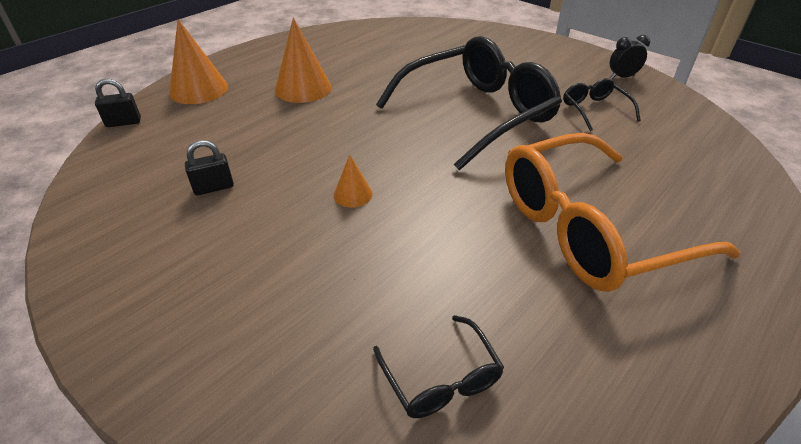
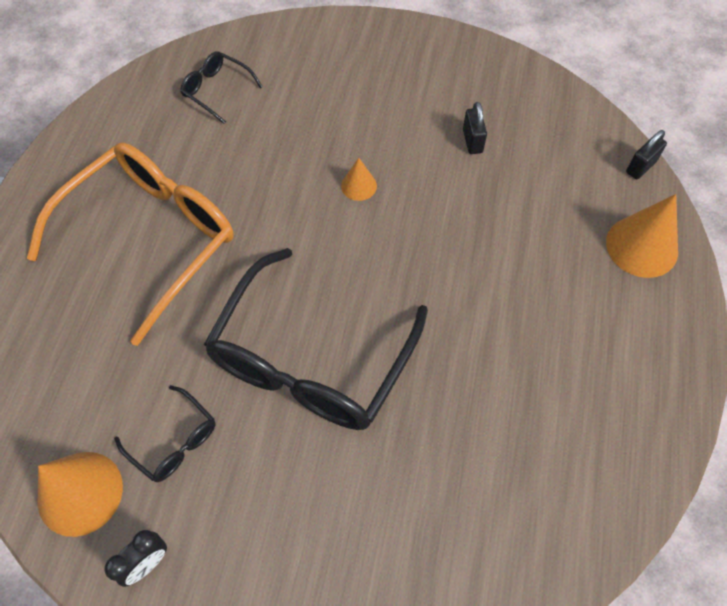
camera: 150 degrees right, 20 degrees up
black padlock [185,140,234,195] -> black padlock turned 45 degrees counterclockwise [463,102,487,154]
orange cone [275,18,332,103] -> orange cone moved to [38,452,123,537]

